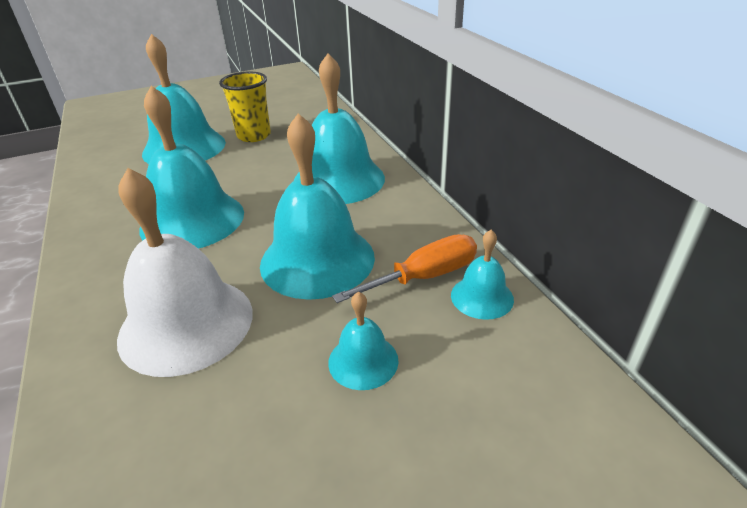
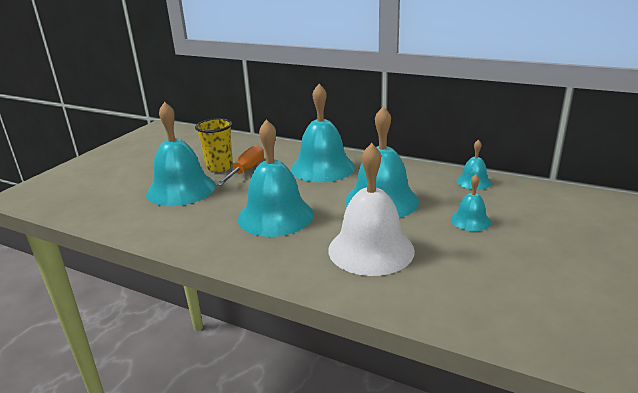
camera: 40 degrees left, 10 degrees down
orange screwdriver [332,234,477,303] -> orange screwdriver moved to [216,145,264,186]

